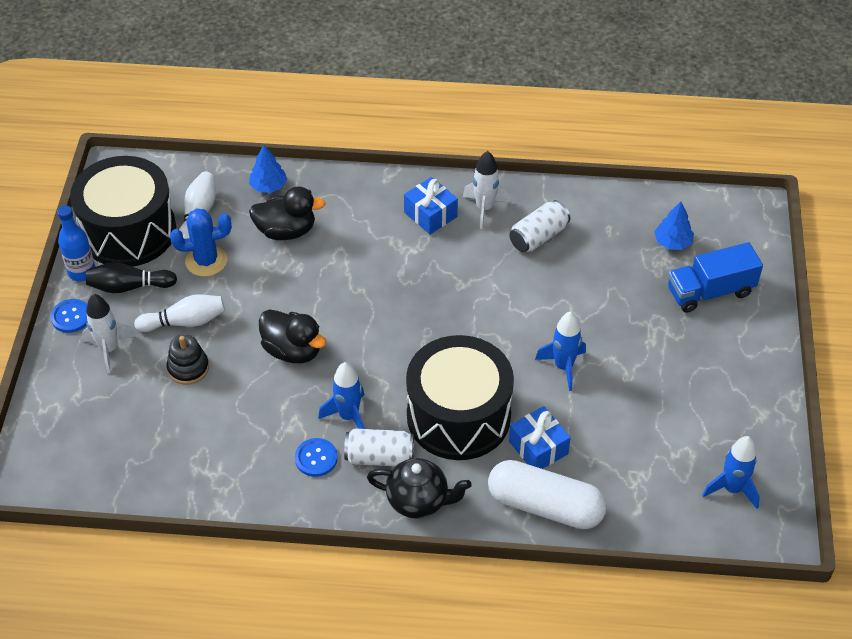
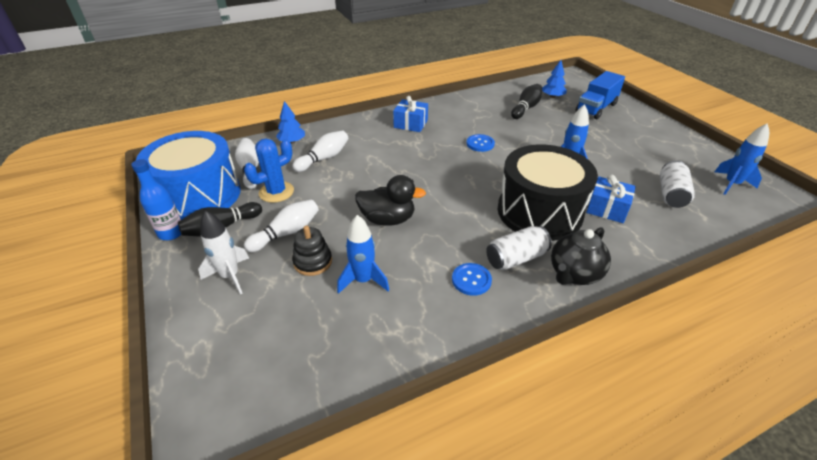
camera: 30 degrees left, 10 degrees down
blue button [50,299,87,333] -> blue button moved to [467,134,495,152]
black drum [70,156,176,267] -> blue drum [136,131,241,220]
black duck [249,187,326,240] -> white bowling pin [292,130,348,172]
blue rocket [318,362,365,429] -> blue rocket moved to [337,215,389,294]
black teapot [367,458,472,519] -> black teapot turned 150 degrees clockwise [551,227,611,285]
white rocket [463,151,510,229] -> none
white capsule [488,460,607,529] -> none
white can [509,200,571,252] -> white can moved to [660,161,695,208]
none -> black bowling pin [511,84,542,119]

